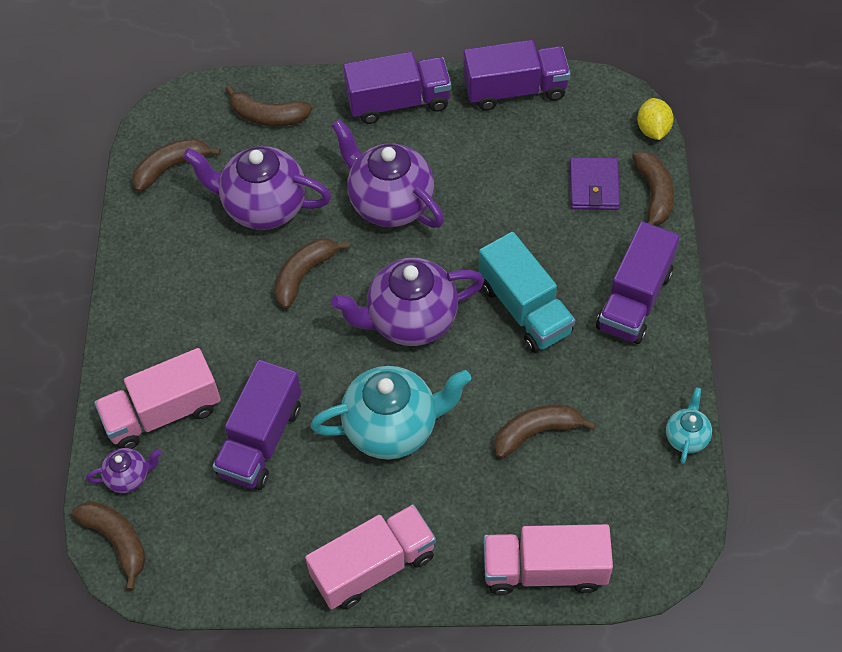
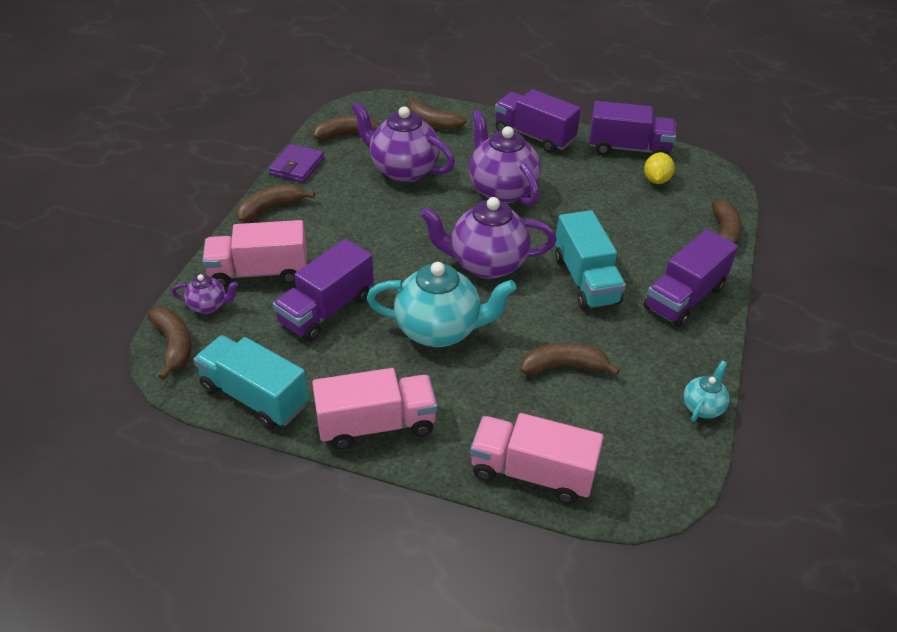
camera: 15 degrees right, 15 degrees down
brown banana [274,238,350,309] -> brown banana moved to [236,184,315,222]
purple truck [343,52,451,124] -> purple truck turned 150 degrees counterclockwise [495,89,581,153]
purple wallet [570,157,620,210] -> purple wallet moved to [269,144,324,183]
yellow lemon [637,98,674,140] -> yellow lemon moved to [644,153,675,184]
none -> turquoise truck [194,335,309,429]

